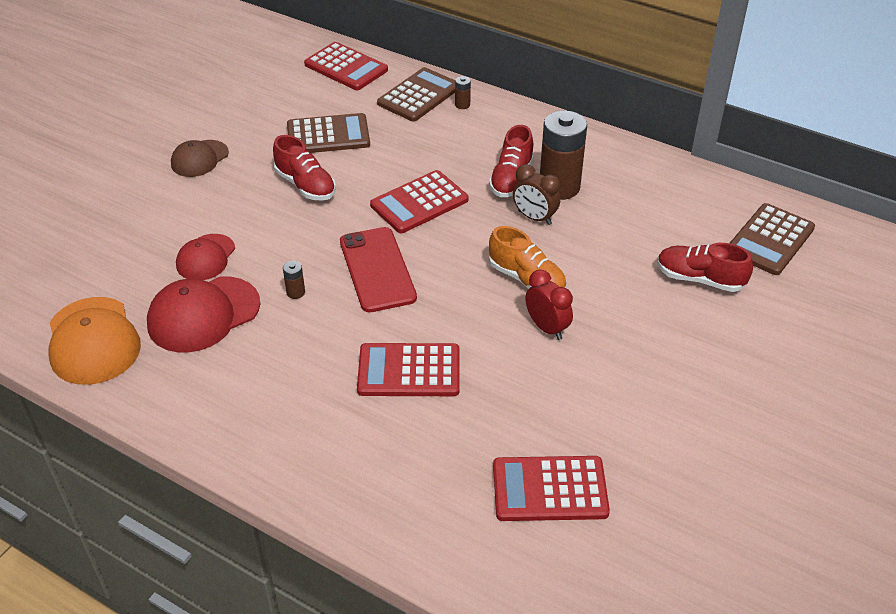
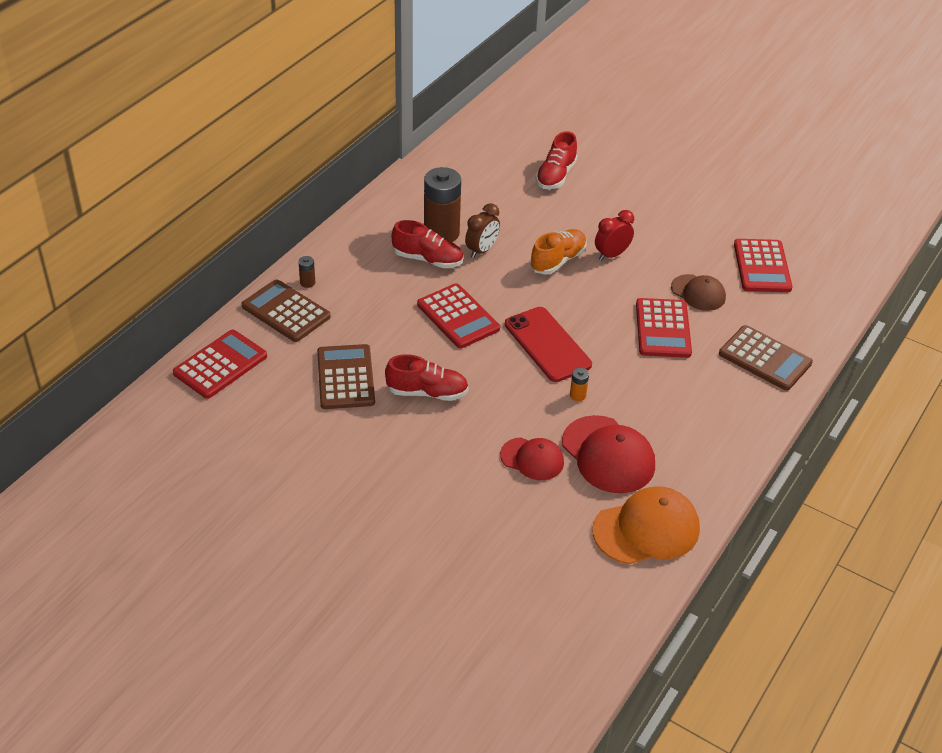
camera: 90 degrees left, 0 degrees up
brown cap [171,140,229,177] -> brown cap moved to [671,274,726,311]
red shoe [273,135,336,201] -> red shoe turned 45 degrees clockwise [385,354,469,401]
brown battery [283,261,305,299] -> orange battery [570,368,589,401]
red phone [340,227,417,312] -> red phone turned 75 degrees clockwise [505,307,592,382]
brown calculator [730,203,815,275] -> brown calculator moved to [719,325,813,391]

